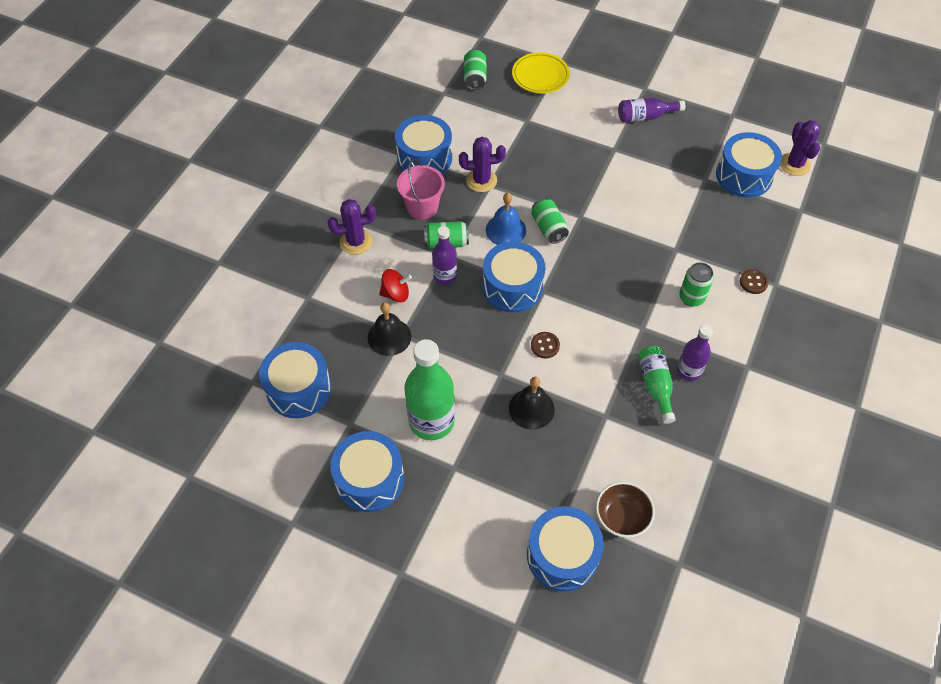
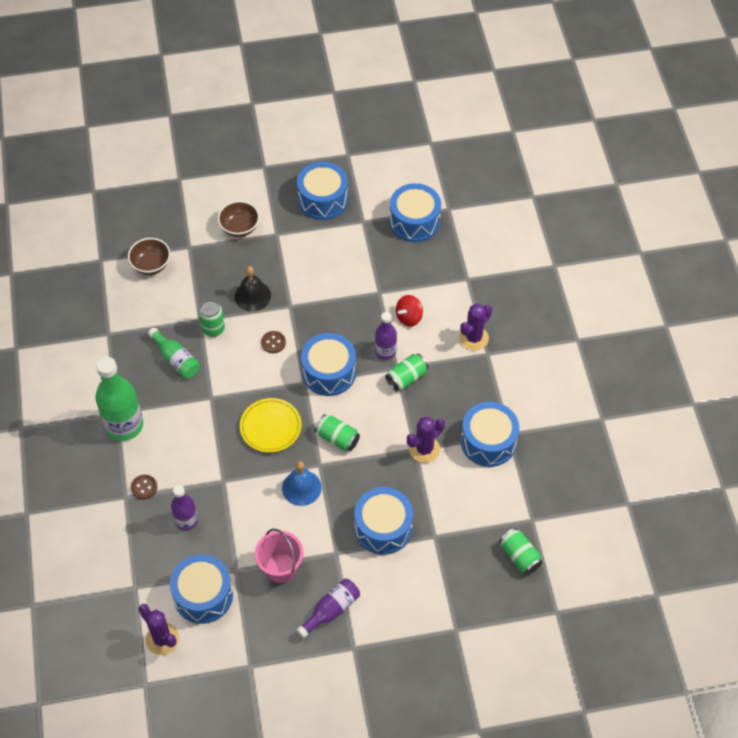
camera: 145 degrees right, 0 degrees up
black bell [368,302,411,356] -> none
pink bucket [397,159,445,220] -> pink bucket moved to [255,529,304,583]
green bottle [404,339,455,440] -> green bottle moved to [95,357,143,441]
blue bell [486,193,526,245] -> blue bell moved to [282,461,322,506]
yellow plate [512,52,570,94] -> yellow plate moved to [240,398,302,453]
blue drum [527,507,604,591] -> blue drum moved to [354,487,413,555]
purple bottle [677,325,713,381] -> purple bottle moved to [171,485,198,530]
green can [679,262,714,307] -> green can moved to [199,299,225,337]
none -> brown bowl [218,201,260,237]

